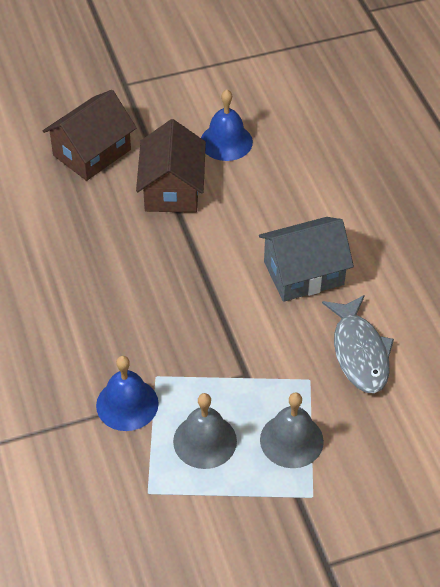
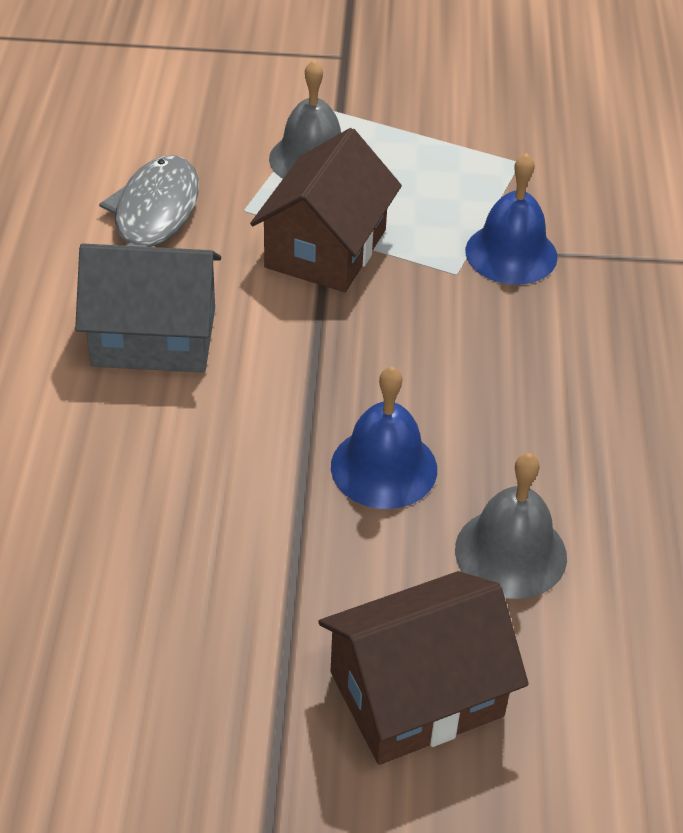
camera: 160 degrees left, 5 degrees down
brown house [136,119,206,213] -> brown house moved to [250,128,402,292]
grey bell [173,393,237,469] -> grey bell moved to [455,453,567,599]
blue bell [201,90,253,161] -> blue bell moved to [331,367,437,509]

